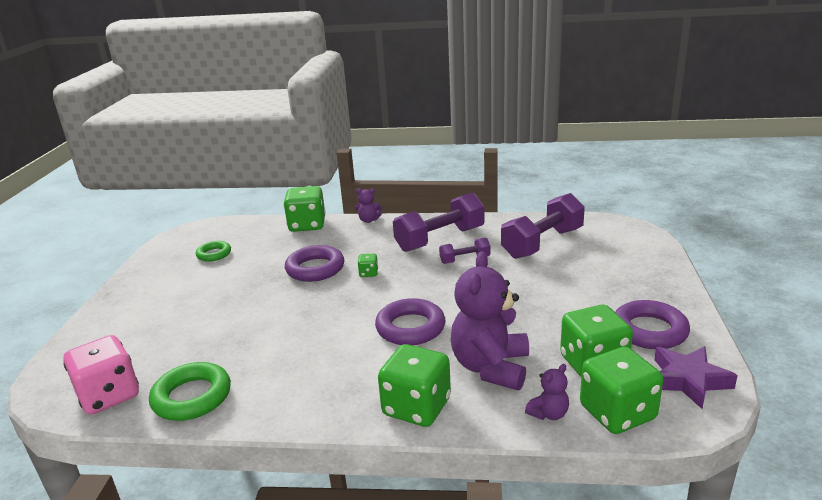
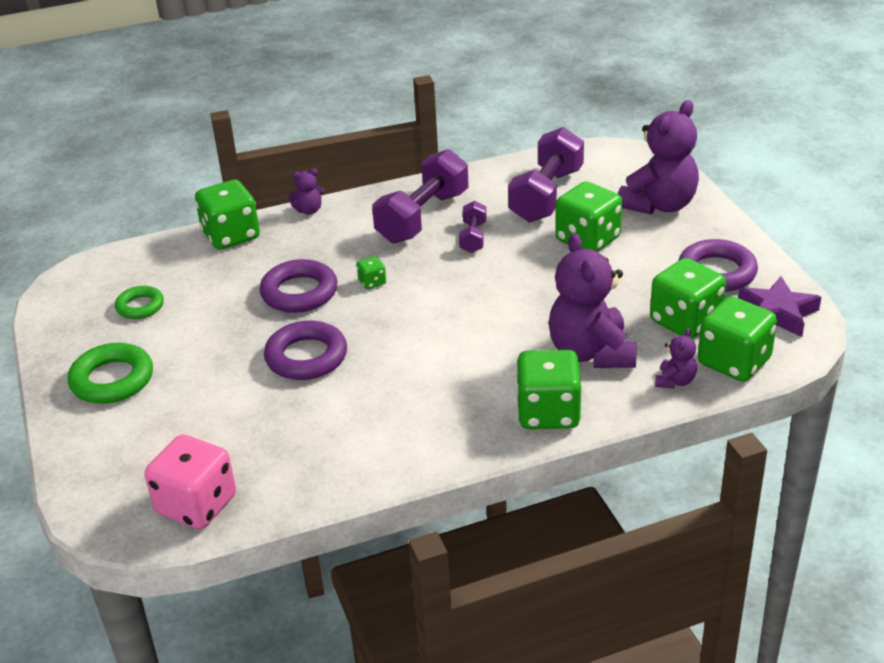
camera: 25 degrees left, 10 degrees up
green ring [149,362,231,421] -> green ring moved to [68,343,153,404]
purple ring [375,298,445,345] -> purple ring moved to [264,320,347,380]
purple dumbbell [439,238,490,264] -> purple dumbbell turned 45 degrees counterclockwise [459,201,486,253]
none -> green dice [555,181,622,252]
none -> purple teddy bear [618,100,699,215]

